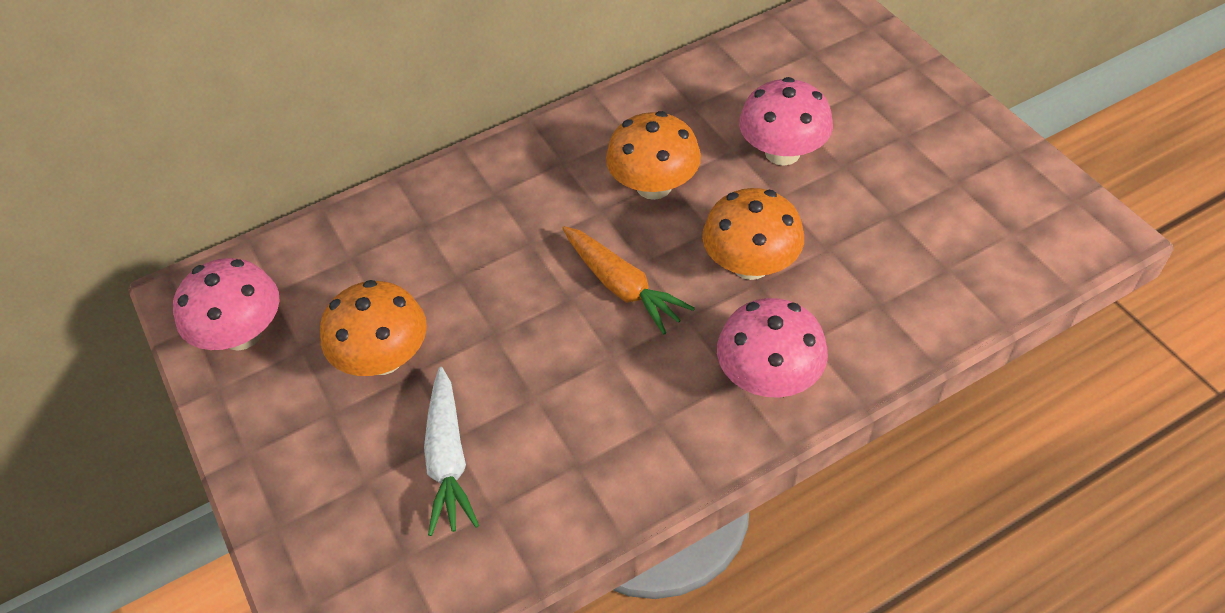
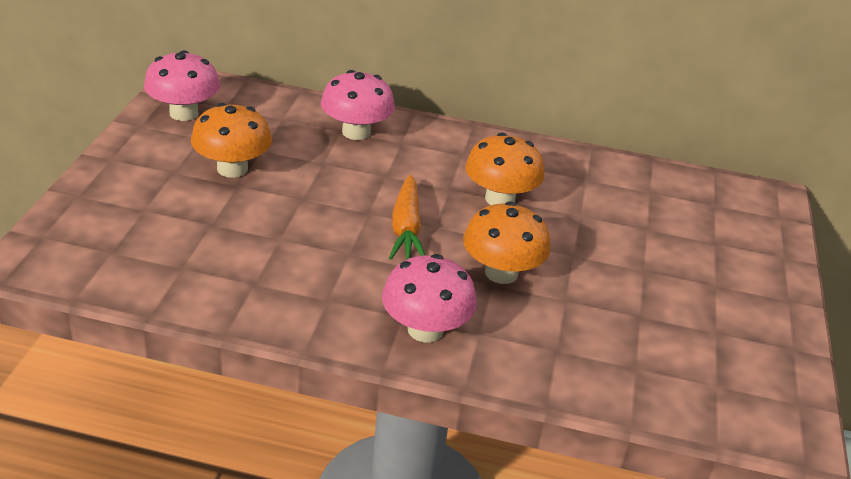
camera: 35 degrees right, 15 degrees down
white carrot [424,367,479,536] -> none
pink mushroom [739,77,833,166] -> pink mushroom moved to [321,70,395,140]

